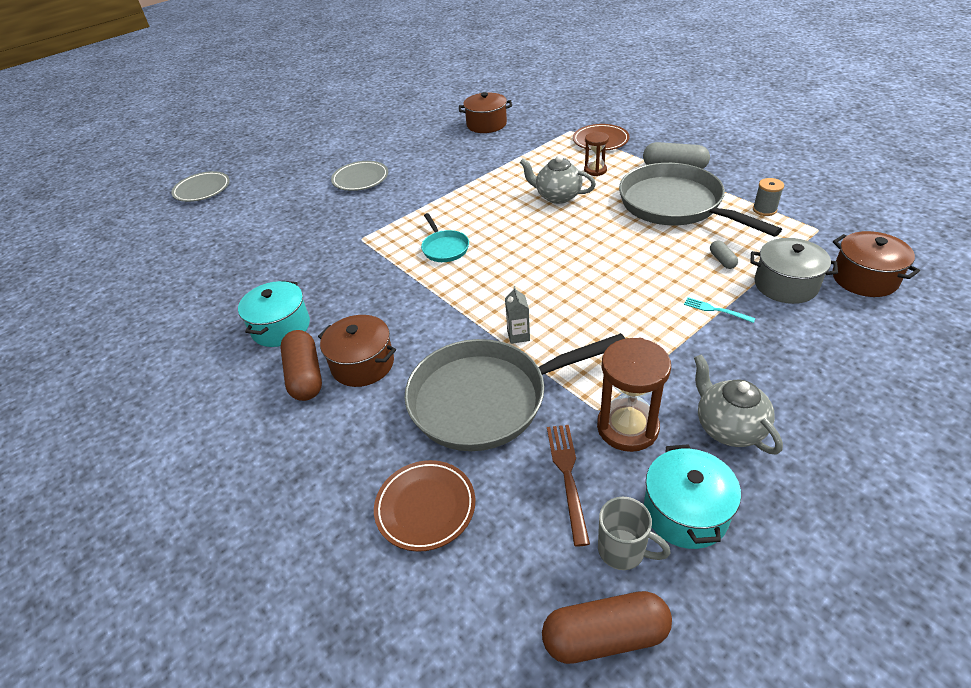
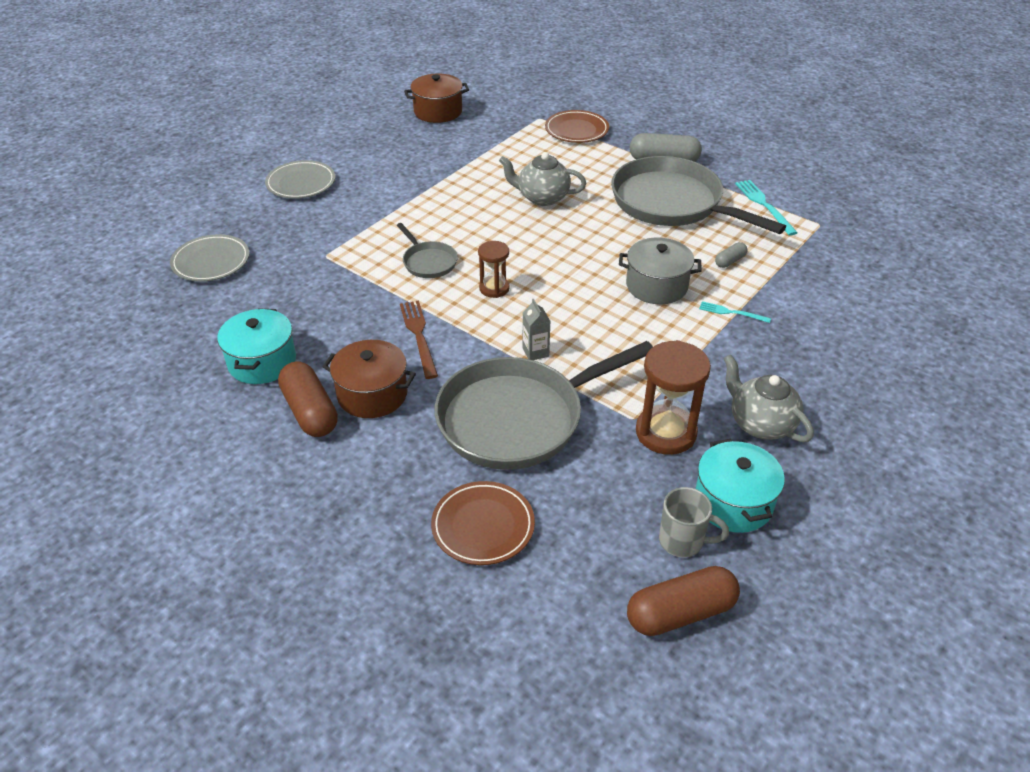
camera: 15 degrees left, 0 degrees up
grey plate [171,171,230,202] -> grey plate moved to [170,234,250,281]
turquoise pan [421,213,469,262] -> grey pan [397,223,458,278]
brown fork [547,425,590,546] -> brown fork moved to [400,300,438,379]
brown hourglass [584,132,609,176] -> brown hourglass moved to [478,241,509,298]
grey capsule [710,241,738,269] -> grey capsule turned 75 degrees clockwise [715,242,748,268]
grey pot [750,238,838,304] -> grey pot moved to [619,238,701,304]
grey spool [753,178,784,216] -> turquoise fork [735,180,798,236]
brown pot [833,231,920,297] -> none

